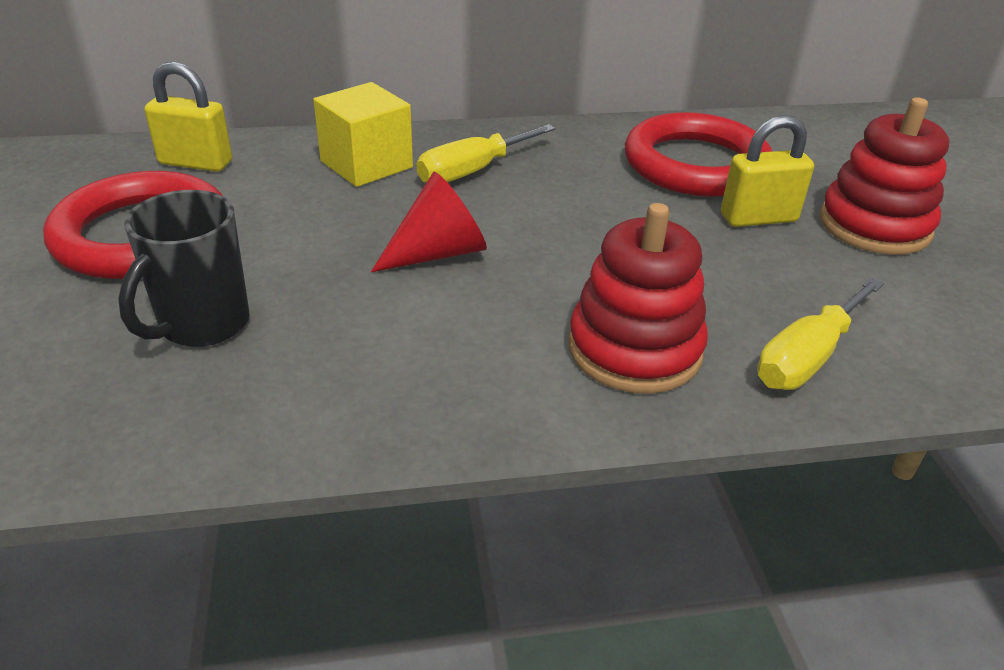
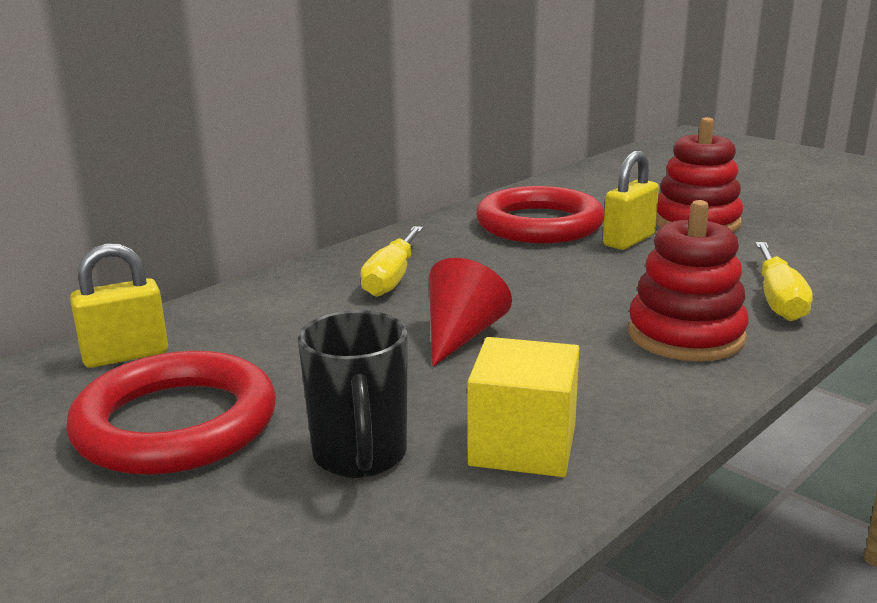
camera: 35 degrees left, 15 degrees down
yellow cube [313,82,413,187] -> yellow cube moved to [468,337,579,477]

